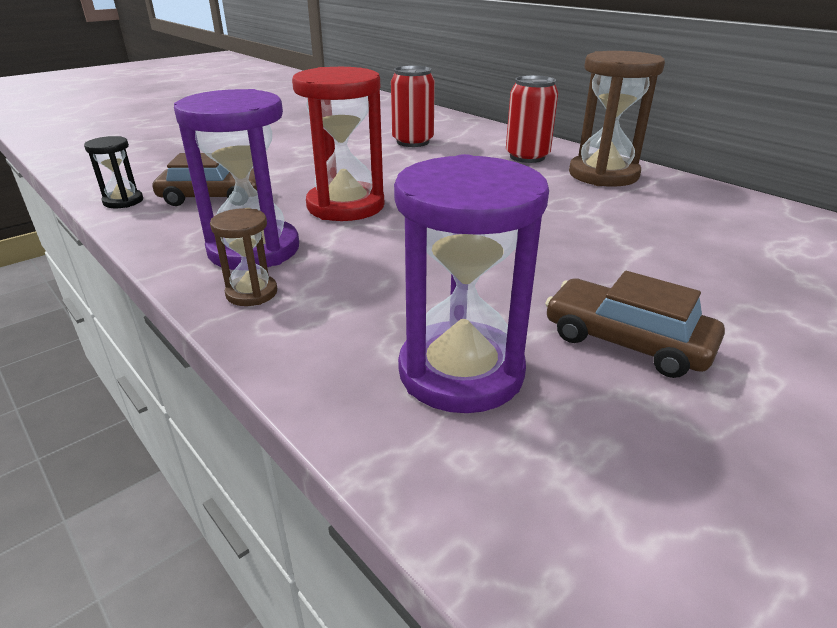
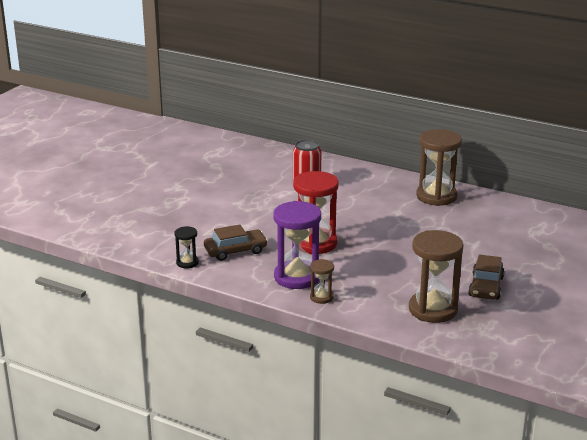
camera: 20 degrees left, 5 degrees down
purple hourglass [394,154,549,413] -> brown hourglass [409,230,463,323]
red can [506,75,558,163] -> none
brown car [545,271,725,378] -> brown car turned 90 degrees counterclockwise [468,254,505,300]

